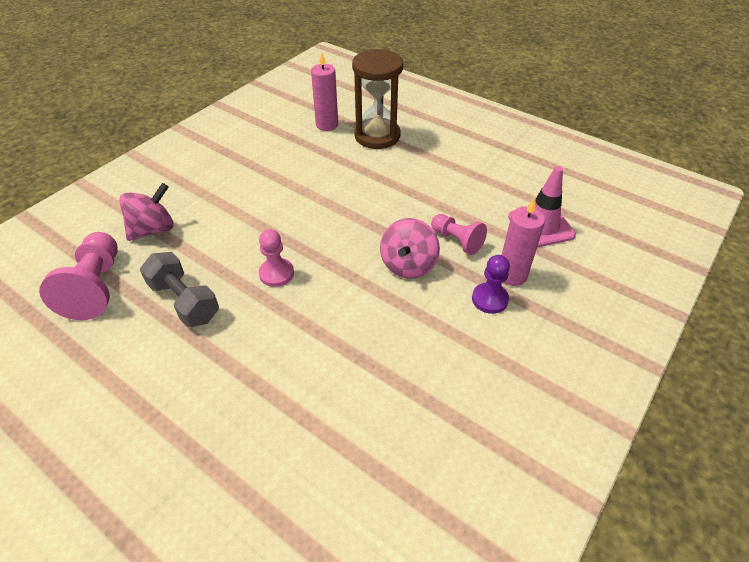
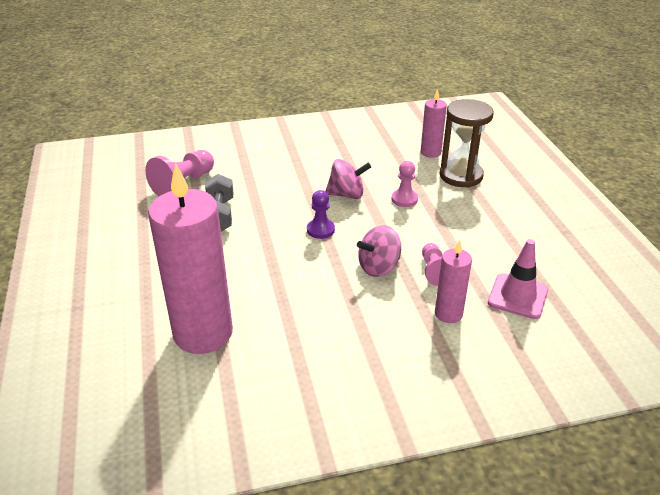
camera: 40 degrees right, 10 degrees down
pink spinning top [119,183,173,241] -> pink spinning top moved to [325,159,371,199]
pink pawn [259,229,294,287] -> pink pawn moved to [392,161,418,207]
purple pawn [472,255,510,314] -> purple pawn moved to [307,190,335,239]
none -> pink candle [148,163,233,354]

